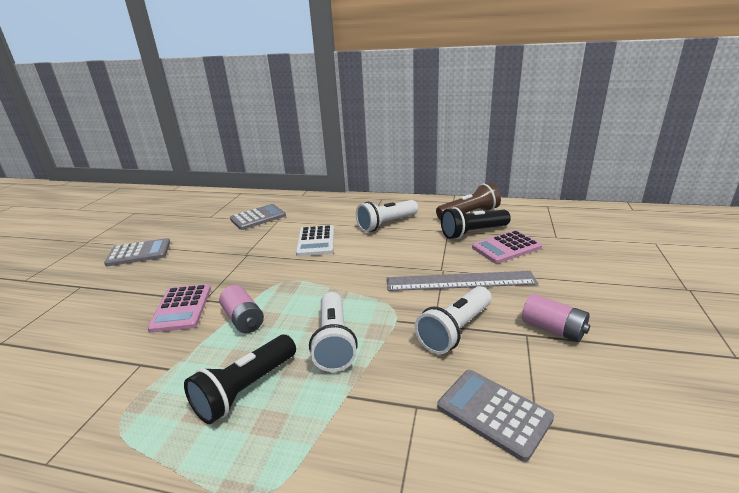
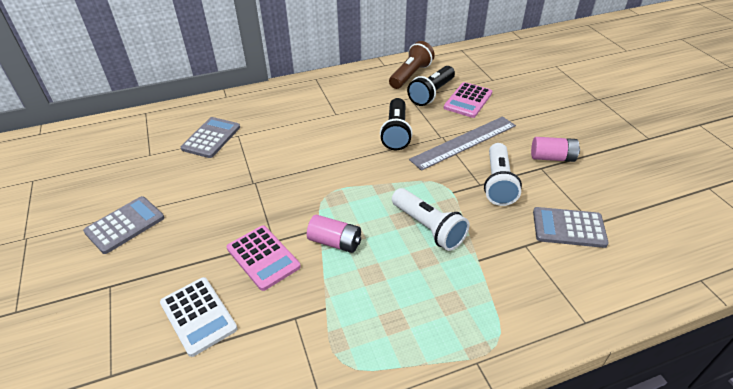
camera: 35 degrees left, 15 degrees up
black flashlight [184,335,296,424] -> black flashlight moved to [380,98,412,150]
white calculator [296,225,334,256] -> white calculator moved to [160,277,237,357]
white flashlight [356,200,418,232] -> none

